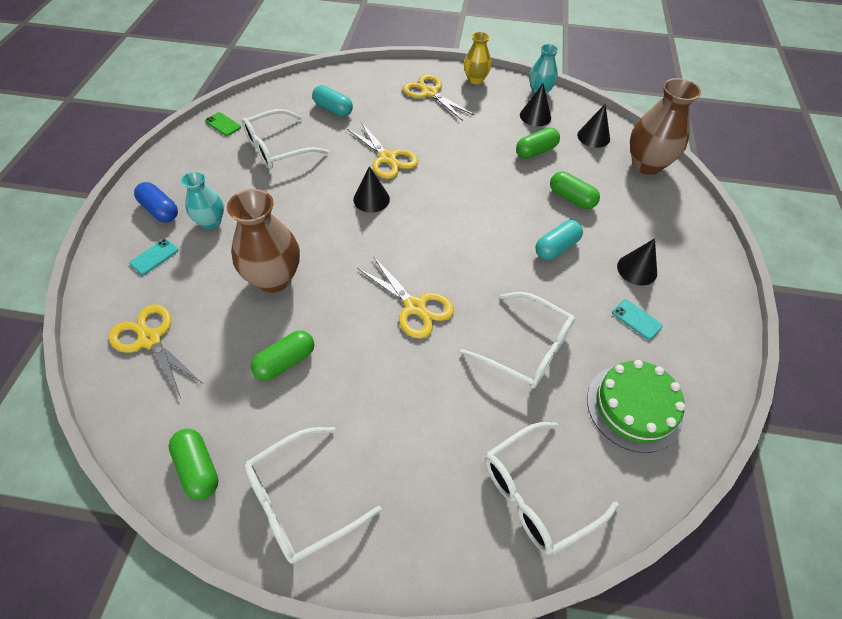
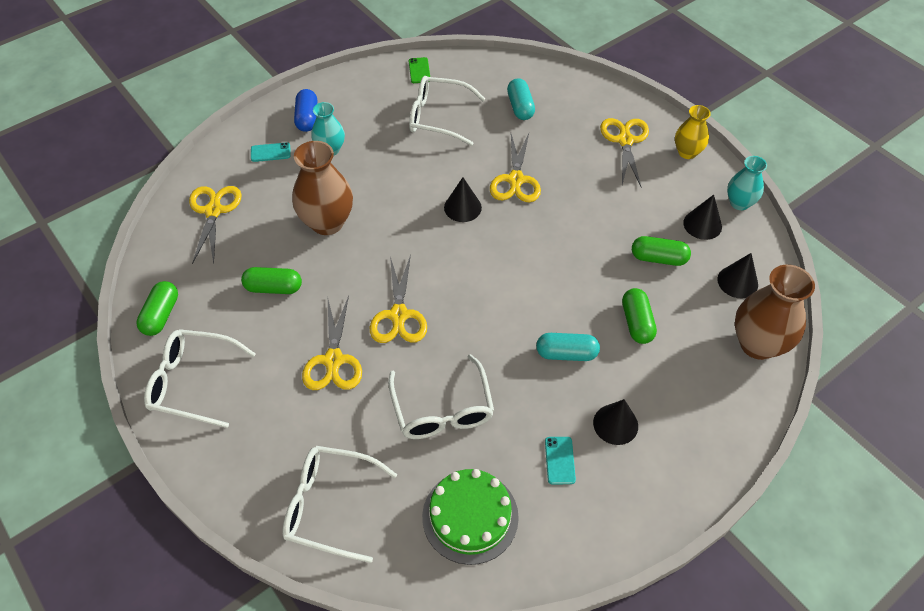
camera: 45 degrees right, 0 degrees up
none -> yellow scissors [302,295,362,390]

